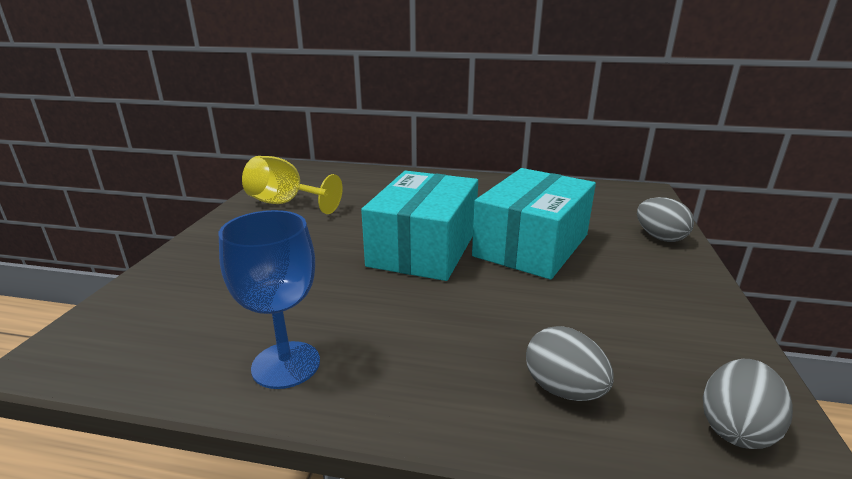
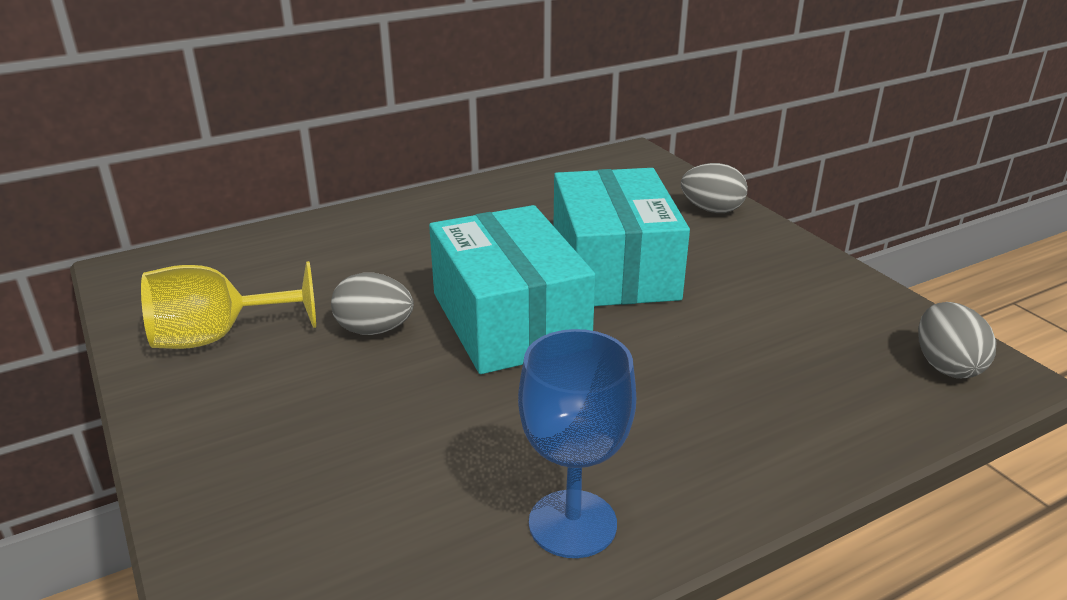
camera: 40 degrees left, 5 degrees up
grey egg [526,326,614,401] -> grey egg moved to [331,273,414,335]

